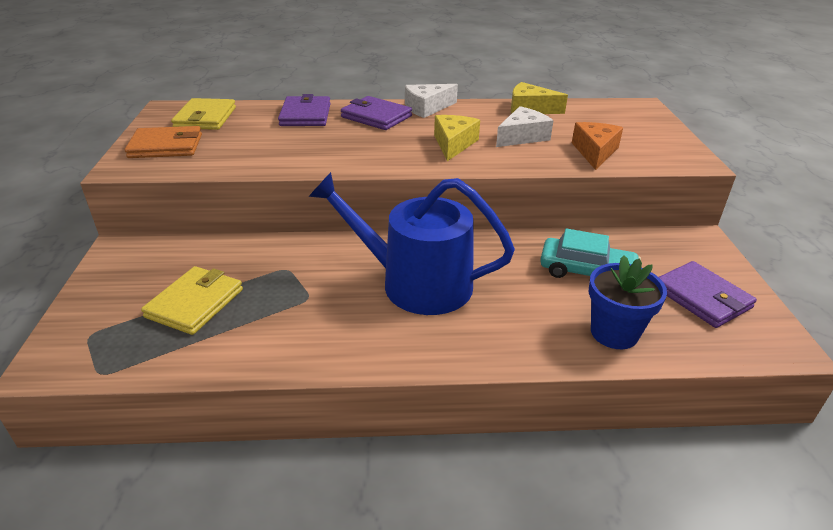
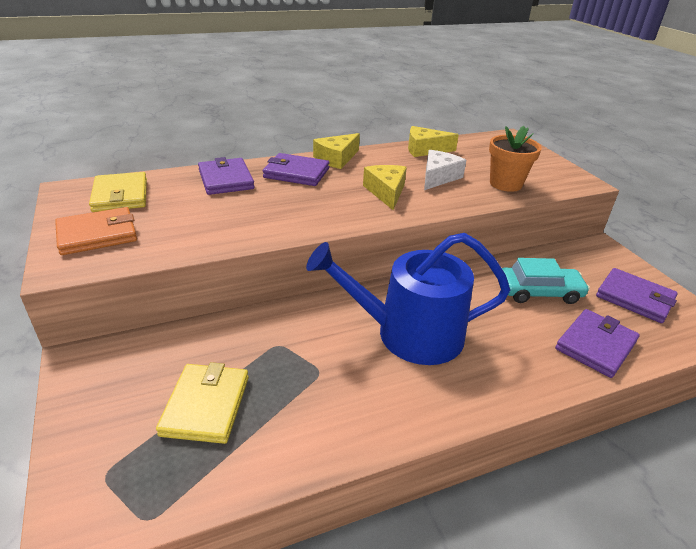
camera: 20 degrees left, 0 degrees up
white cheese [405,84,458,118] -> yellow cheese [313,133,360,169]
orange cheese [572,122,623,170] -> orange flower pot [489,126,542,192]
blue flower pot [589,255,667,349] -> purple wallet [555,309,640,378]

